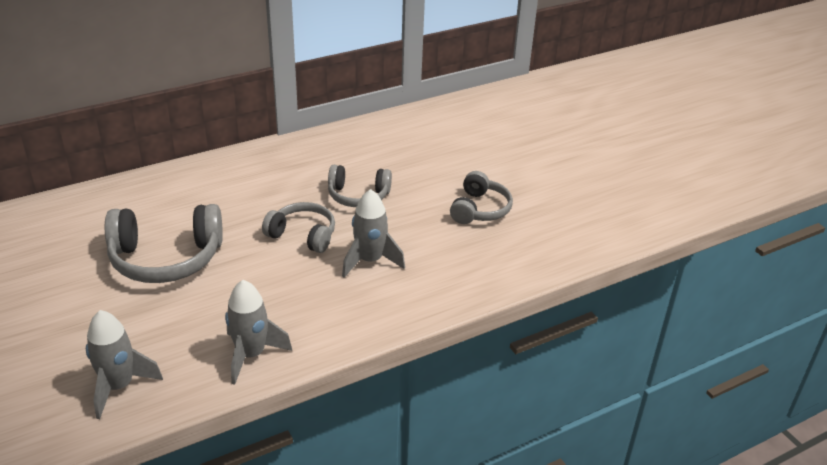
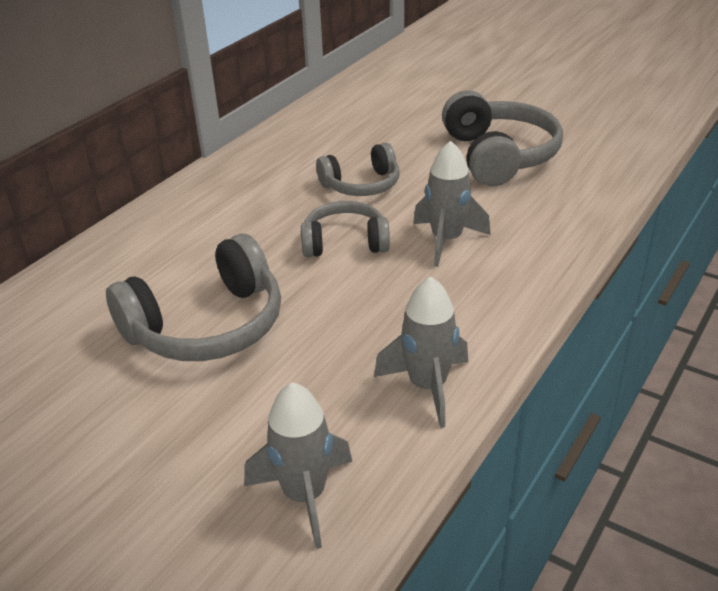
camera: 25 degrees left, 0 degrees up
grey headphones [450,171,513,224] -> grey headphones [442,91,563,186], size x1.62

